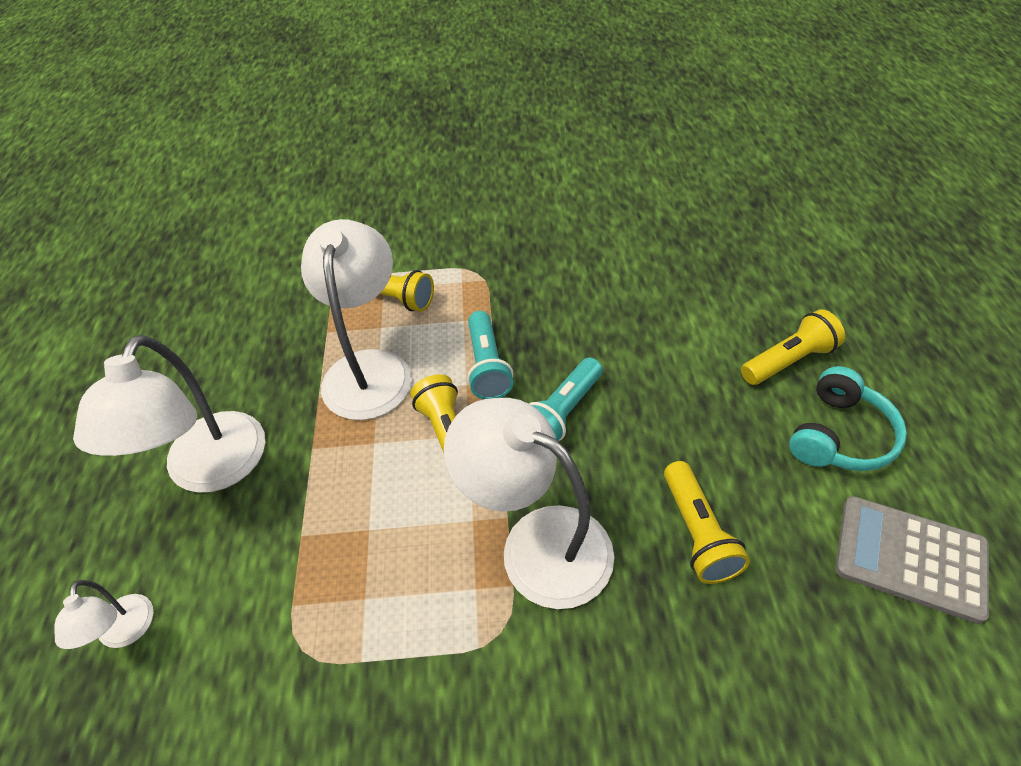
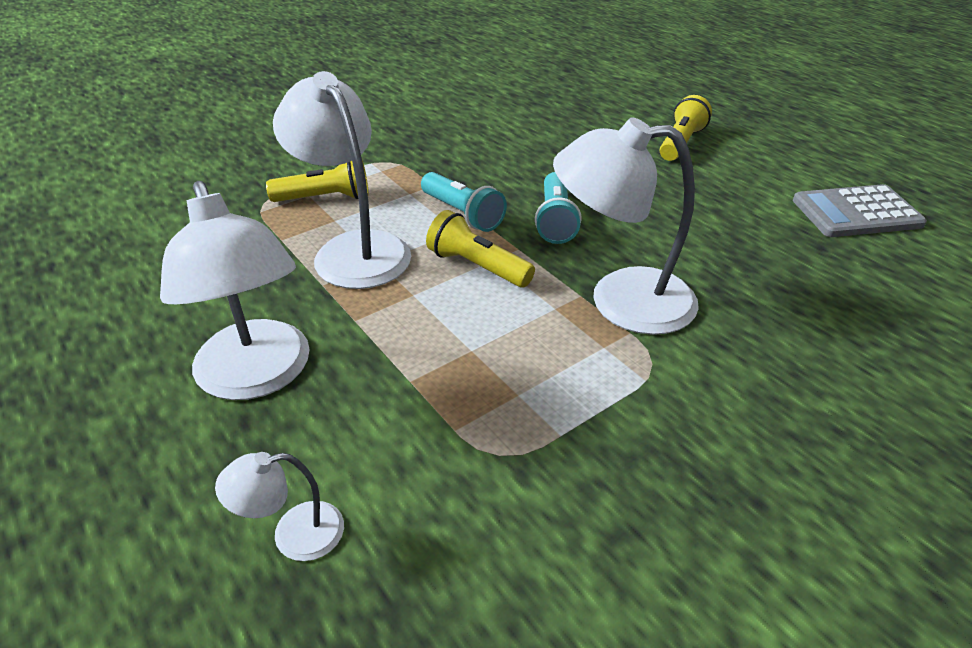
camera: 35 degrees left, 10 degrees down
white lamp [55,580,153,649] -> white lamp turned 120 degrees clockwise [215,452,344,561]
yellow flashlight [664,461,750,584] -> none
turquoise headphones [789,366,907,471] -> none

